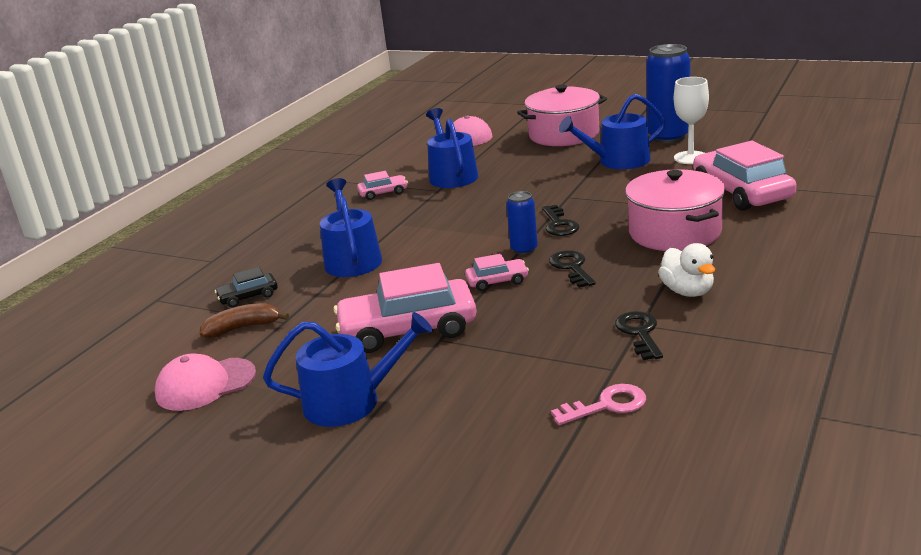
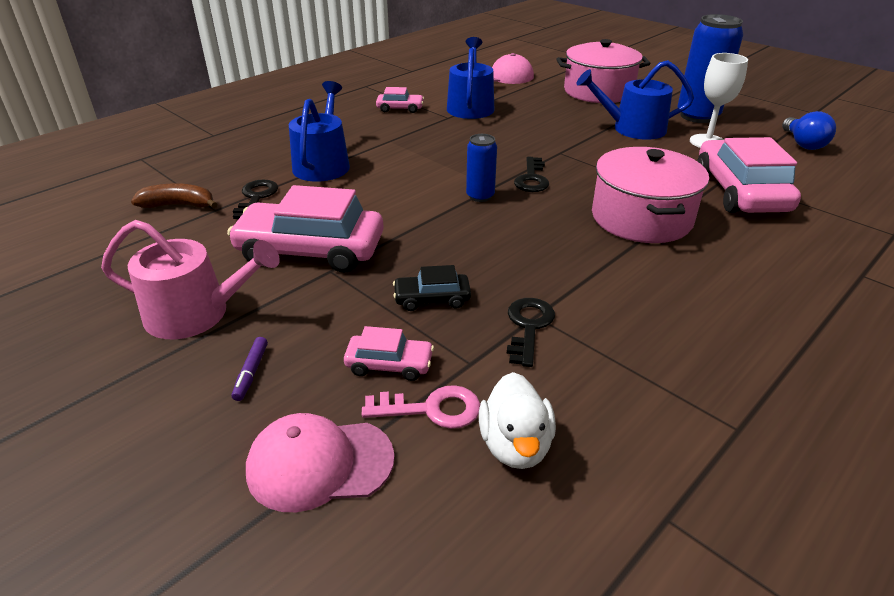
camera: 15 degrees right, 10 degrees up
pink cap [155,353,256,411] -> pink cap moved to [246,413,395,512]
black car [215,267,278,308] -> black car moved to [393,265,471,311]
blue watering can [263,312,433,427] -> pink watering can [101,220,280,339]
pink car [465,254,529,291] -> pink car moved to [344,326,434,381]
black key [549,250,596,288] -> black key moved to [233,180,278,219]
white duck [658,243,715,297] -> white duck moved to [479,372,556,469]
none -> purple marker [232,337,268,401]
none -> blue light bulb [782,111,836,150]

